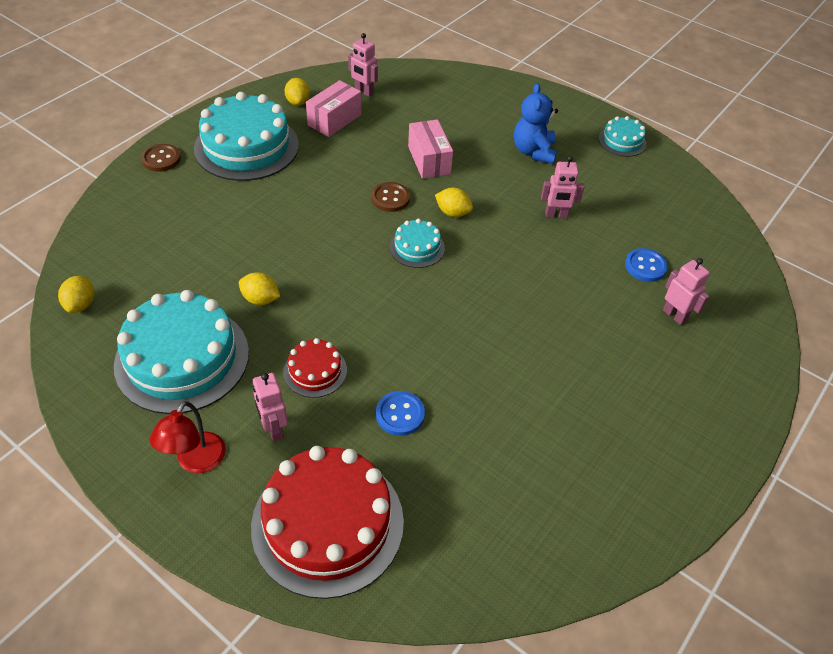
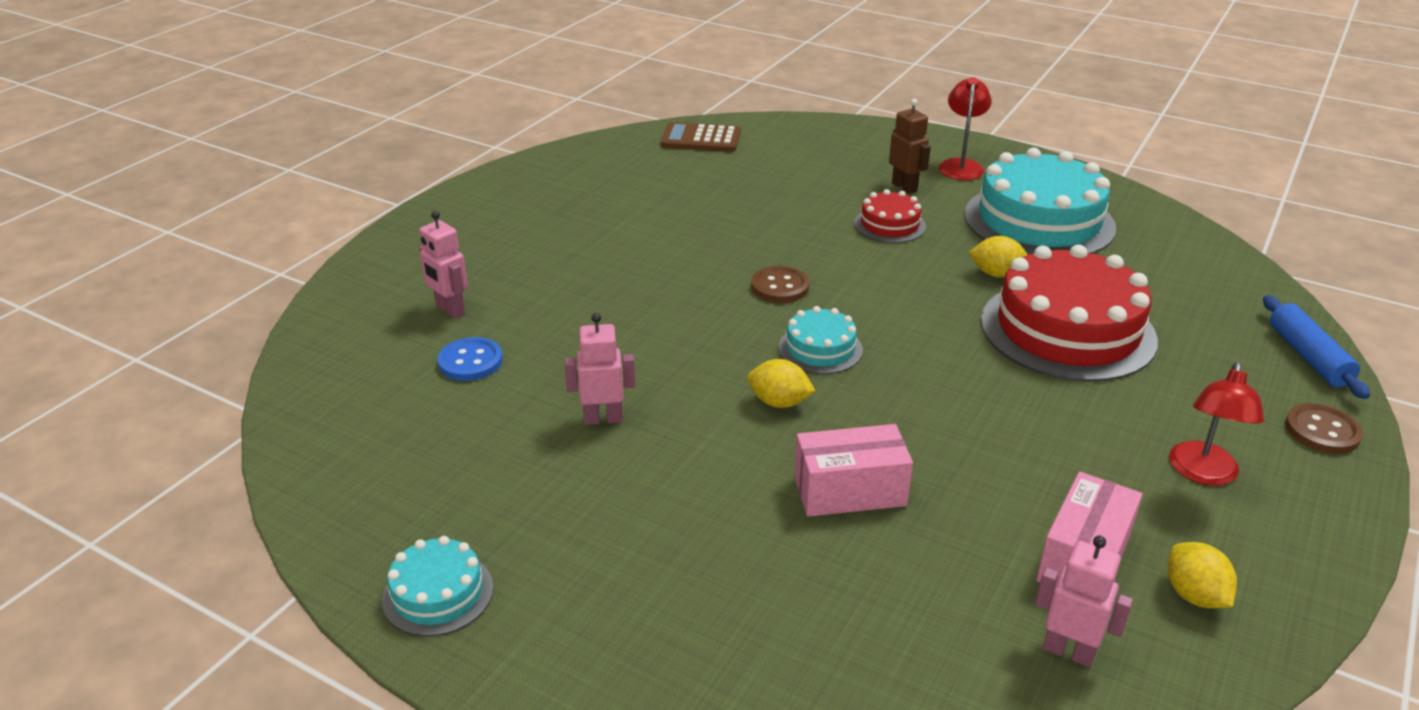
camera: 175 degrees right, 15 degrees down
yellow lemon [58,276,94,313] -> none
turquoise cake [194,92,299,181] -> red lamp [1169,362,1264,486]
red cake [251,446,404,599] -> red cake moved to [981,245,1158,382]
pink robot [253,373,288,442] -> brown robot [889,99,931,194]
brown button [371,182,410,212] -> brown button moved to [751,266,809,303]
blue button [376,391,425,436] -> none
pink box [408,119,453,179] -> pink box turned 75 degrees counterclockwise [794,424,913,517]
blue teddy bear [514,83,558,164] -> none
none -> brown calculator [661,122,741,152]
none -> blue rolling pin [1263,295,1370,399]

